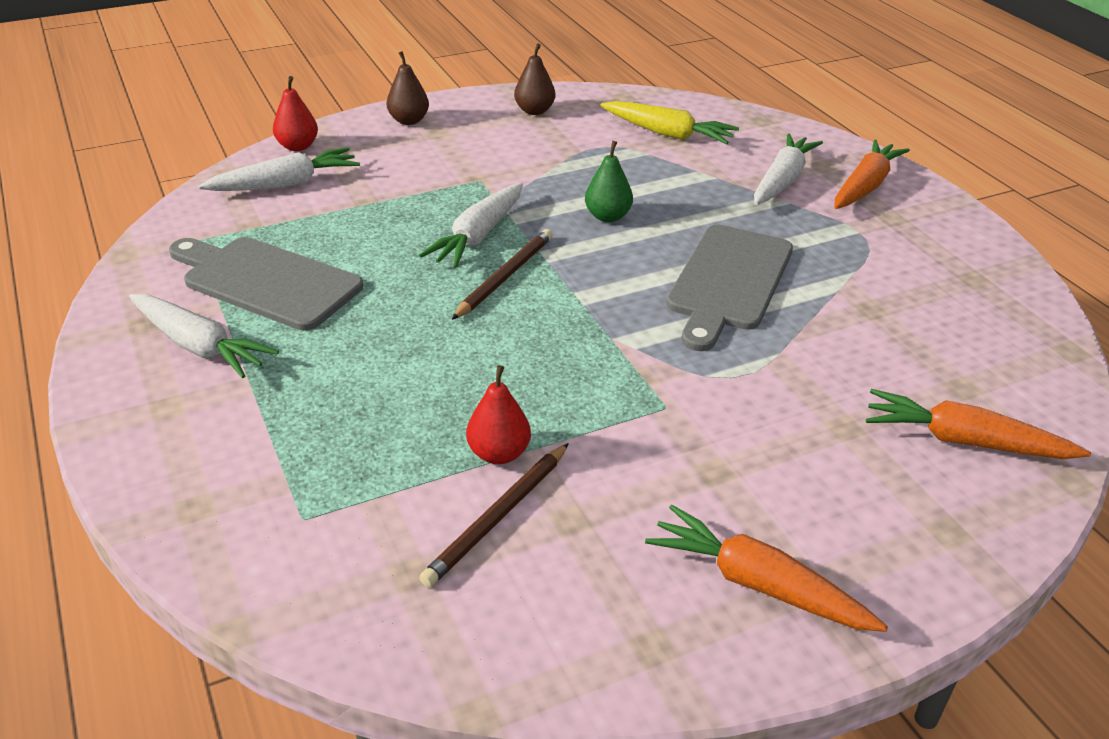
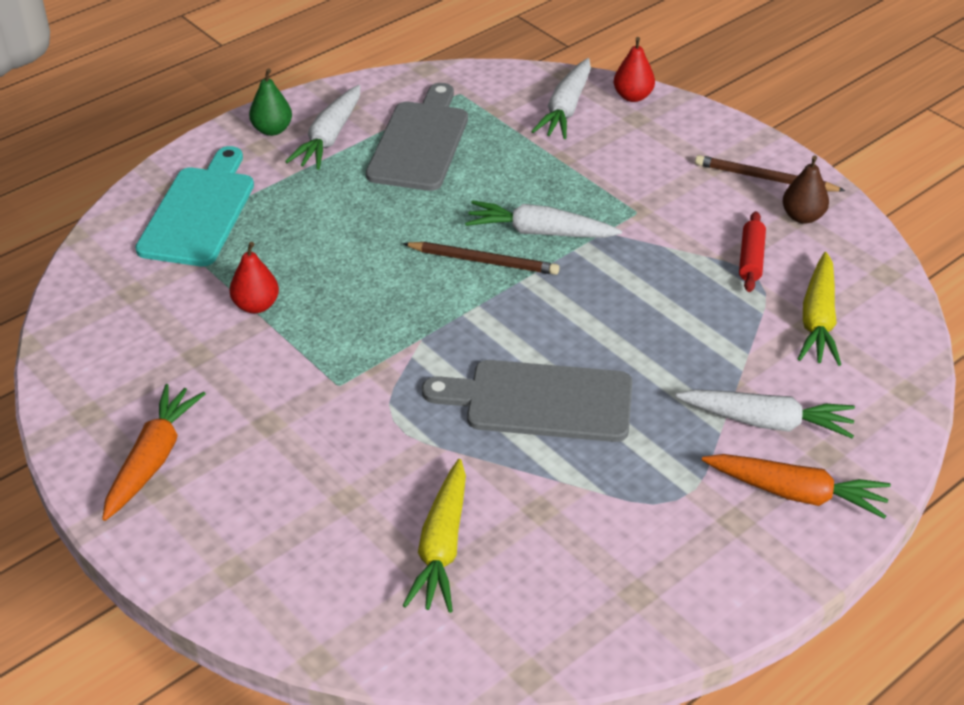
camera: 75 degrees right, 5 degrees up
white carrot [199,147,360,191] -> white carrot turned 60 degrees clockwise [531,58,591,139]
brown pear [386,51,429,125] -> none
brown pencil [419,443,569,587] -> brown pencil moved to [695,155,845,192]
green pear [585,141,633,222] -> green pear moved to [249,69,292,136]
orange carrot [866,389,1091,459] -> none
none -> turquoise cutting board [135,146,254,266]
none -> yellow carrot [403,459,466,613]
none -> red rolling pin [739,211,766,292]

